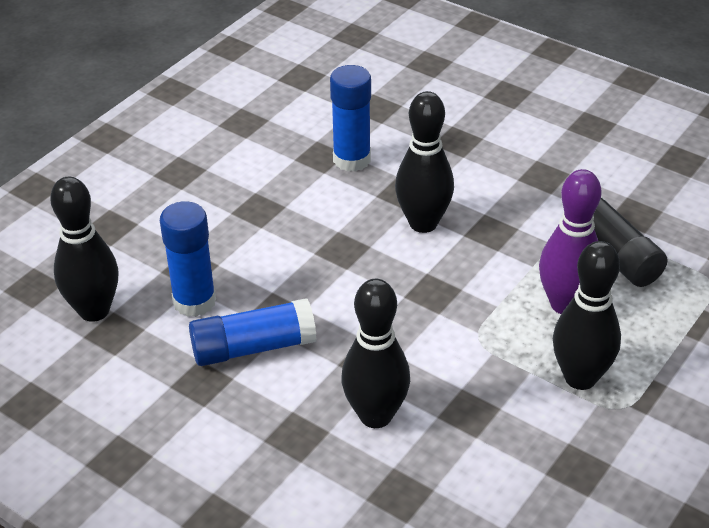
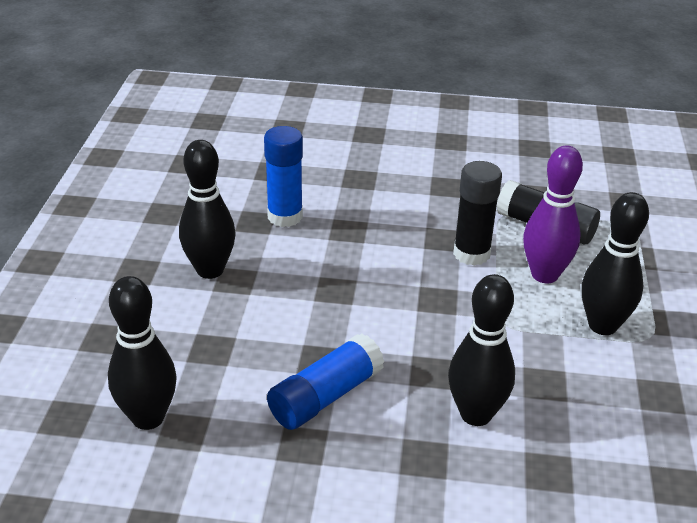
camera: 30 degrees left, 5 degrees down
blue glue stick [160,201,216,317] -> none
black bowling pin [395,91,454,233] -> black bowling pin moved to [179,140,235,279]
none -> black glue stick [453,161,502,266]

